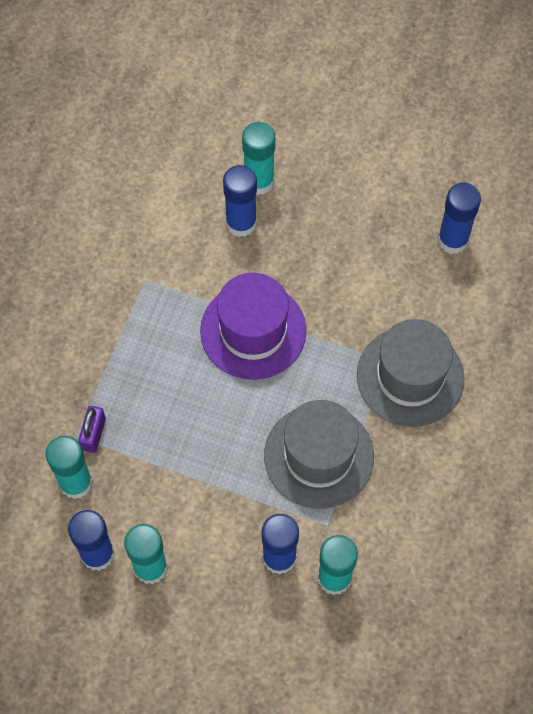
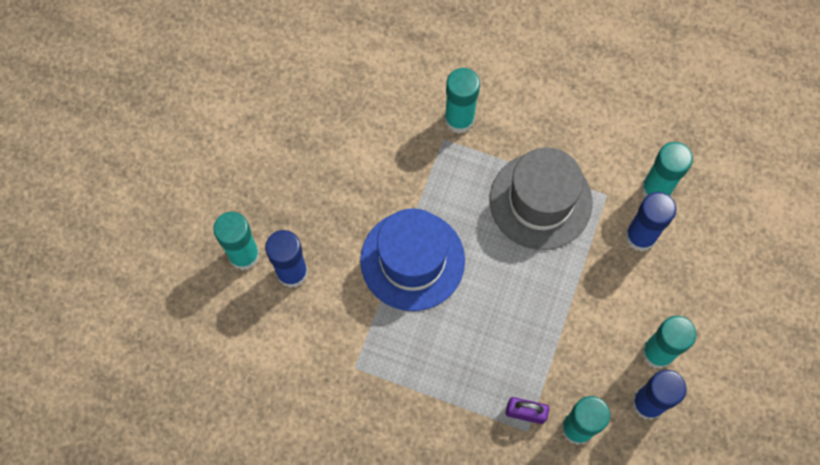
camera: 90 degrees left, 5 degrees up
purple hat [200,273,306,380] -> blue hat [360,208,465,311]
grey hat [357,319,464,427] -> turquoise glue stick [444,68,480,134]
blue glue stick [438,183,481,254] -> none

